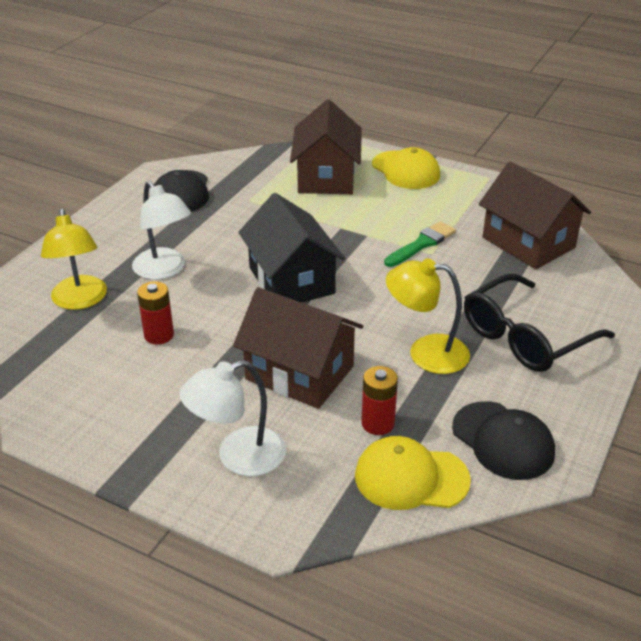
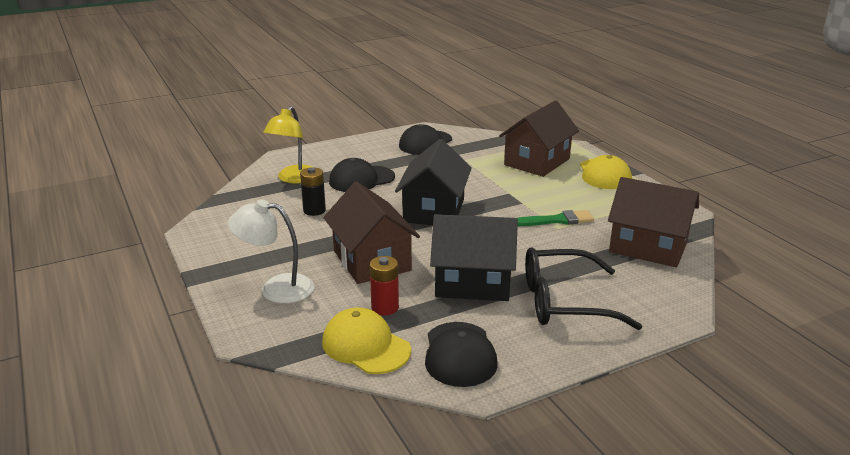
camera: 35 degrees right, 10 degrees down
white lamp [132,181,191,280] -> black cap [329,158,395,192]
red battery [137,281,174,344] -> black battery [300,167,326,216]
yellow lamp [386,258,470,374] -> black house [430,214,518,301]
brown house [479,162,591,269] -> brown house turned 60 degrees counterclockwise [608,177,699,268]

